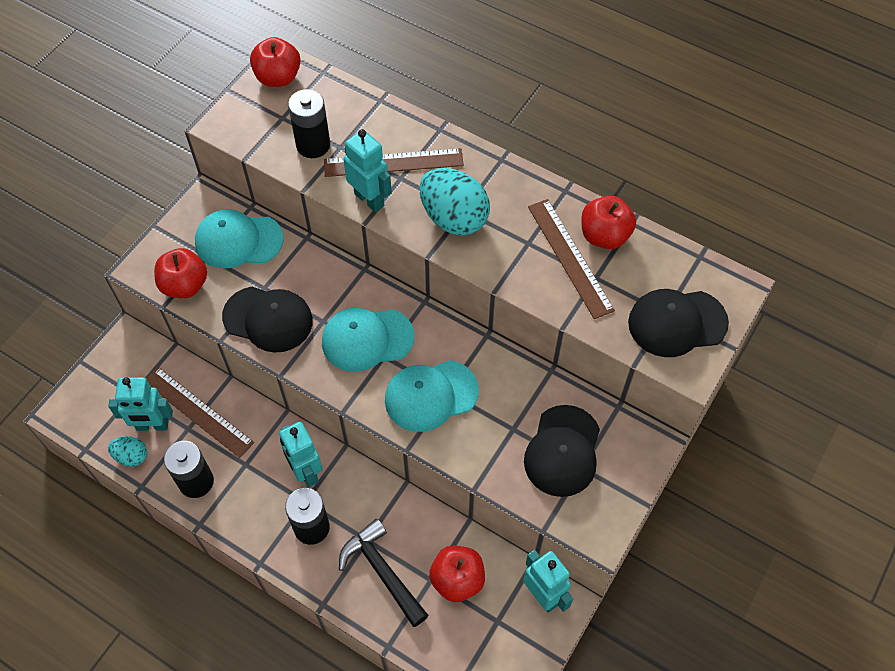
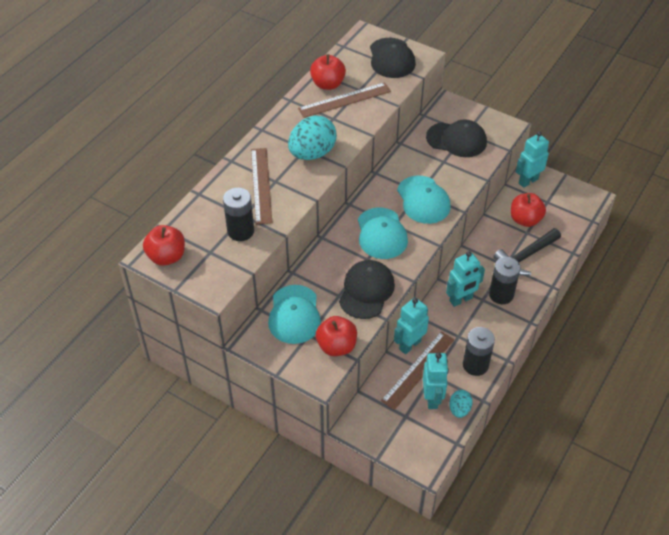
camera: 90 degrees left, 10 degrees down
turquoise robot [343,129,392,212] -> turquoise robot moved to [394,297,429,354]

